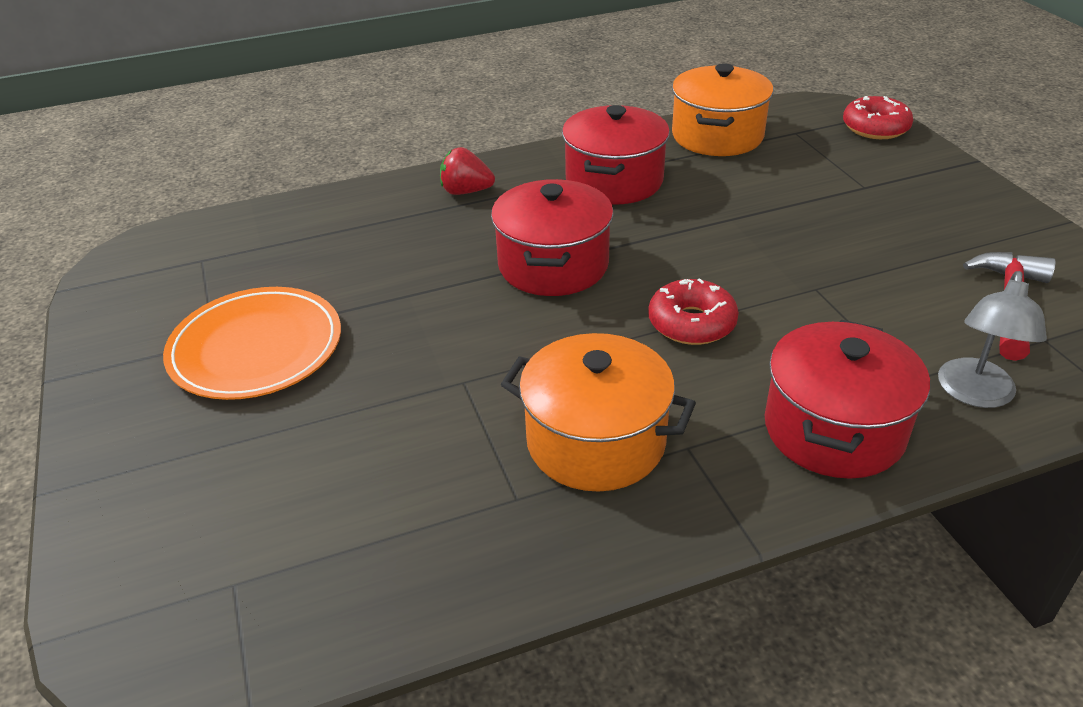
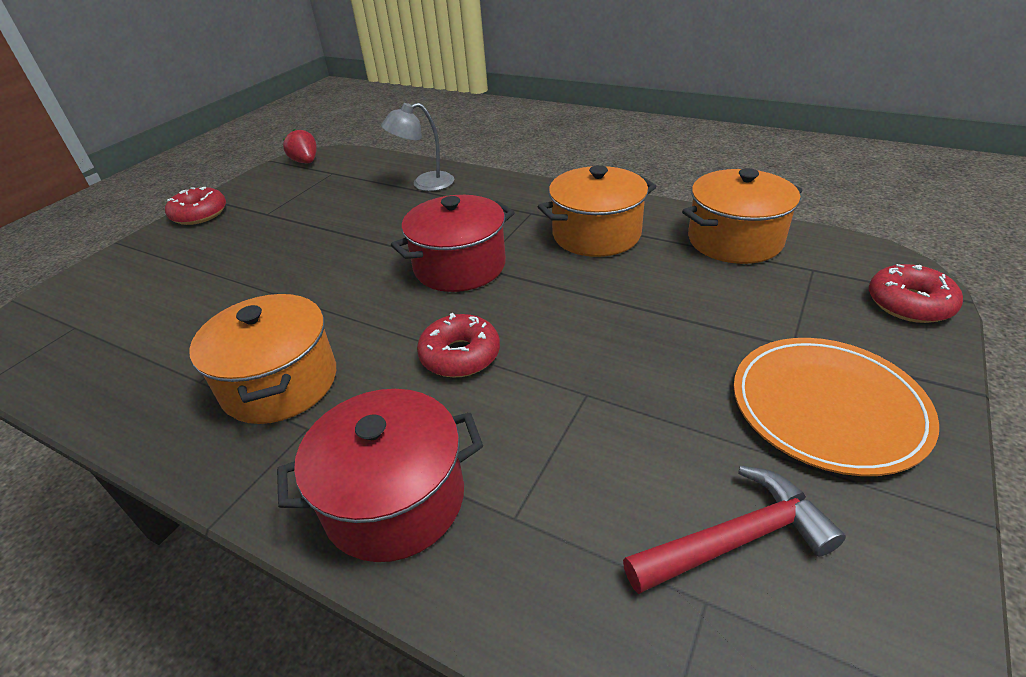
camera: 50 degrees right, 0 degrees up
orange plate [163,287,341,400] -> orange plate moved to [734,338,939,476]
red strawberry [440,147,495,195] -> red strawberry moved to [283,129,317,163]
red pot [562,105,670,205] -> orange pot [538,165,656,257]
grey lamp [938,271,1047,408] -> grey lamp moved to [381,103,454,191]
none -> red donut [165,187,226,225]

